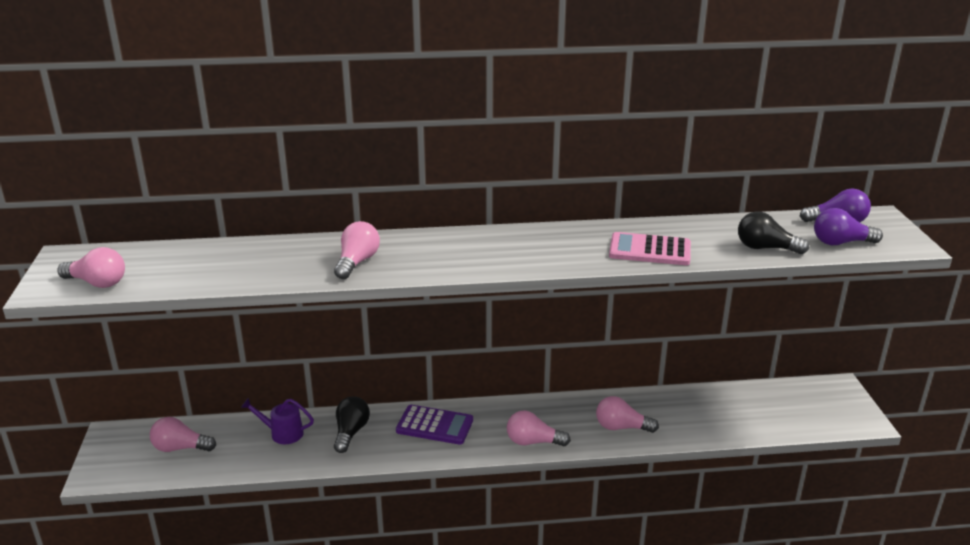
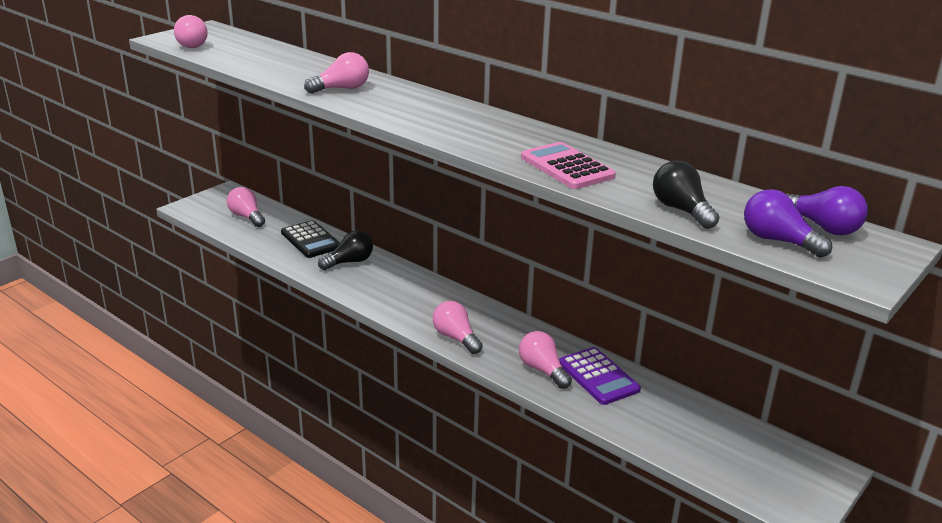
camera: 45 degrees right, 0 degrees up
purple watering can [241,398,314,444] -> black calculator [281,220,340,258]
purple calculator [396,405,473,445] -> purple calculator moved to [559,347,641,405]

